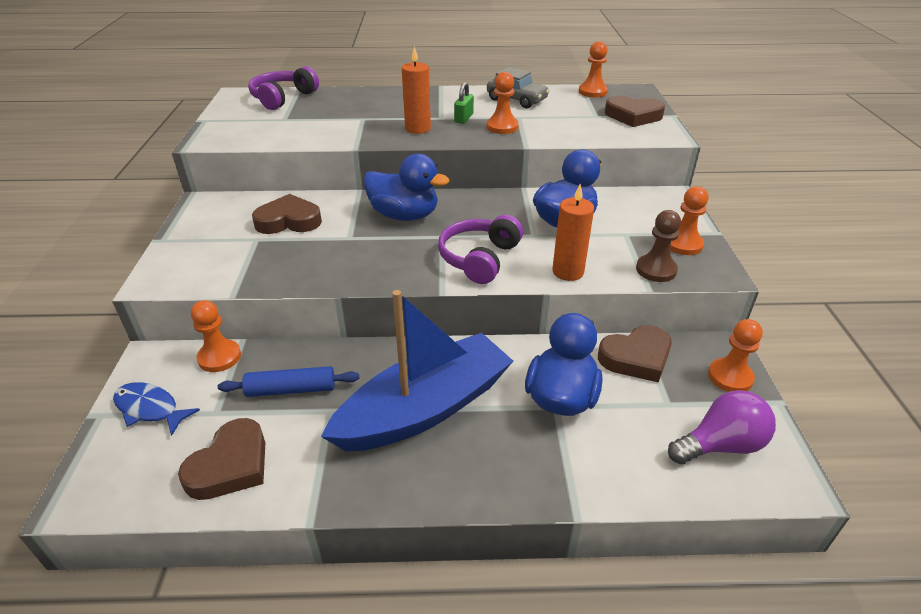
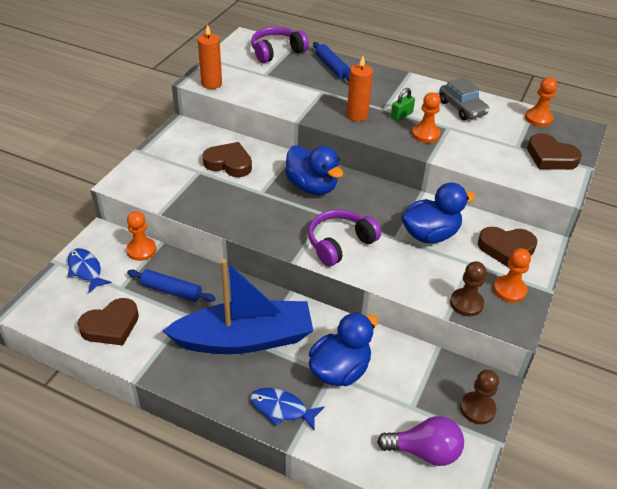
camera: 25 degrees right, 5 degrees up
orange candle [552,184,594,281] -> orange candle moved to [198,24,222,89]
brown heart [598,325,672,382] -> brown heart moved to [478,227,537,267]
orange pawn [708,319,763,392] -> brown pawn [460,370,499,424]
none -> blue fish [250,388,324,430]
none -> blue rolling pin [313,42,350,81]

